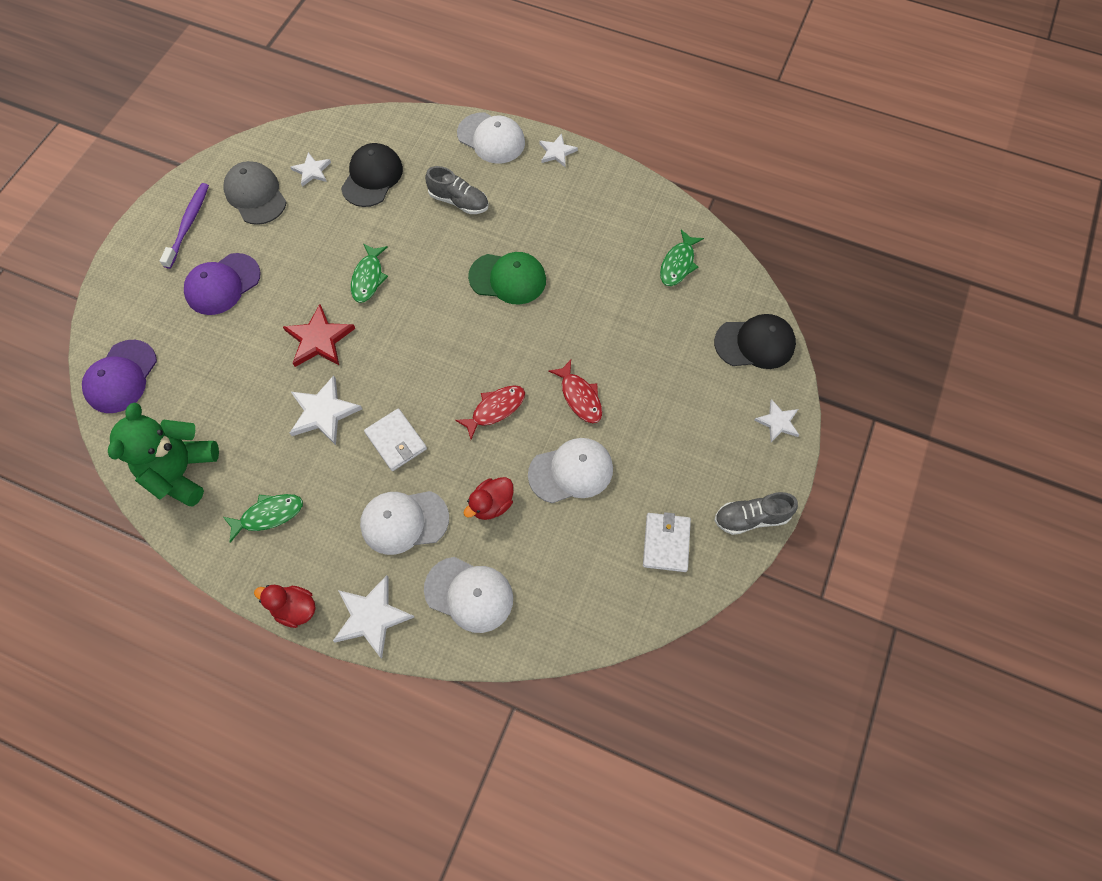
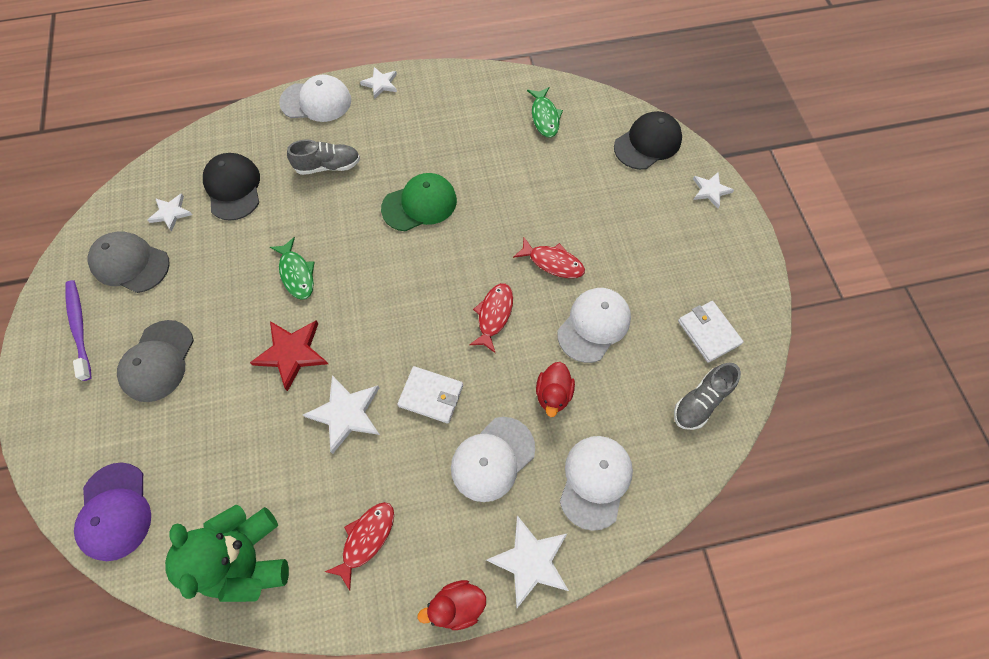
camera: 35 degrees left, 0 degrees up
purple cap [184,253,261,315] -> grey cap [117,320,194,402]
green fish [223,494,303,543] -> red fish [325,502,394,591]
white cap [424,557,513,633] -> white cap turned 60 degrees counterclockwise [560,436,633,531]
grey shoe [714,492,798,535] -> grey shoe moved to [674,363,741,430]

